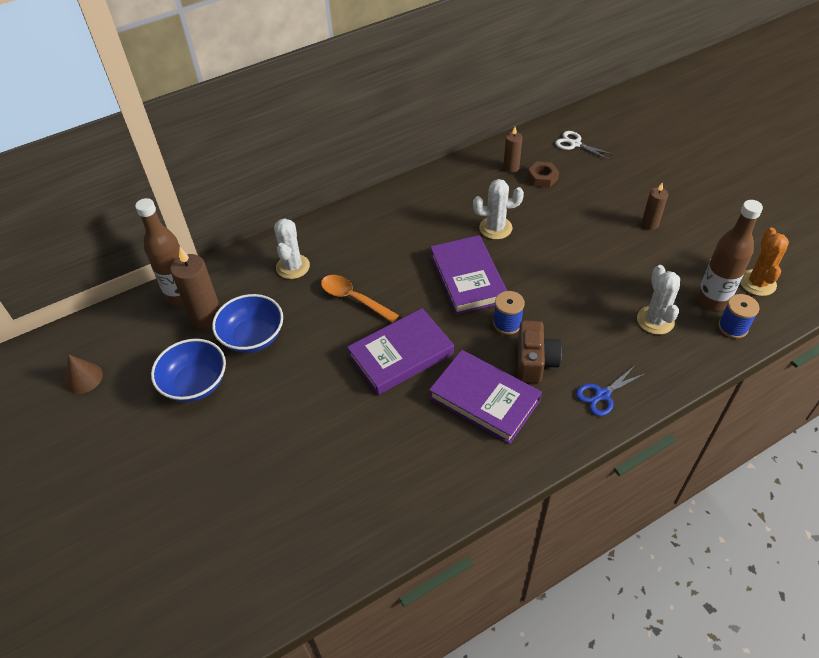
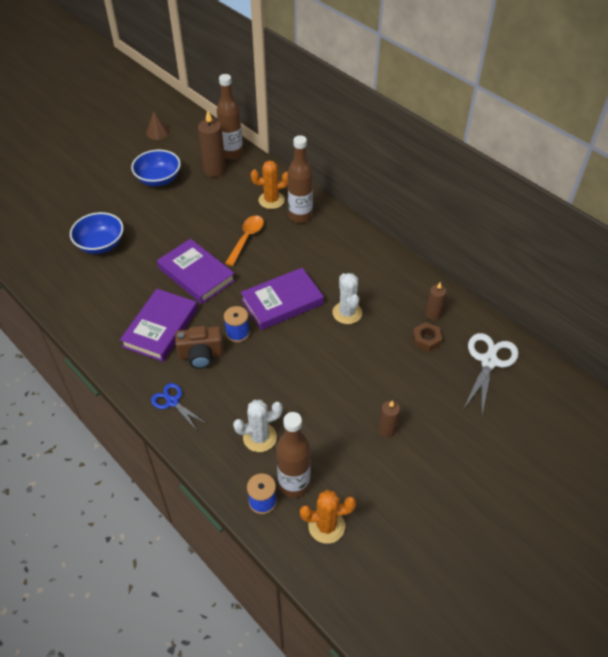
camera: 75 degrees right, 0 degrees up
blue bowl [212,294,283,353] -> blue bowl moved to [70,212,124,254]
white cactus [274,218,310,279] -> orange cactus [251,161,288,209]
white scissors [555,131,614,160] -> white scissors [463,333,519,414], size x1.62
none -> brown bottle [288,135,313,223]

